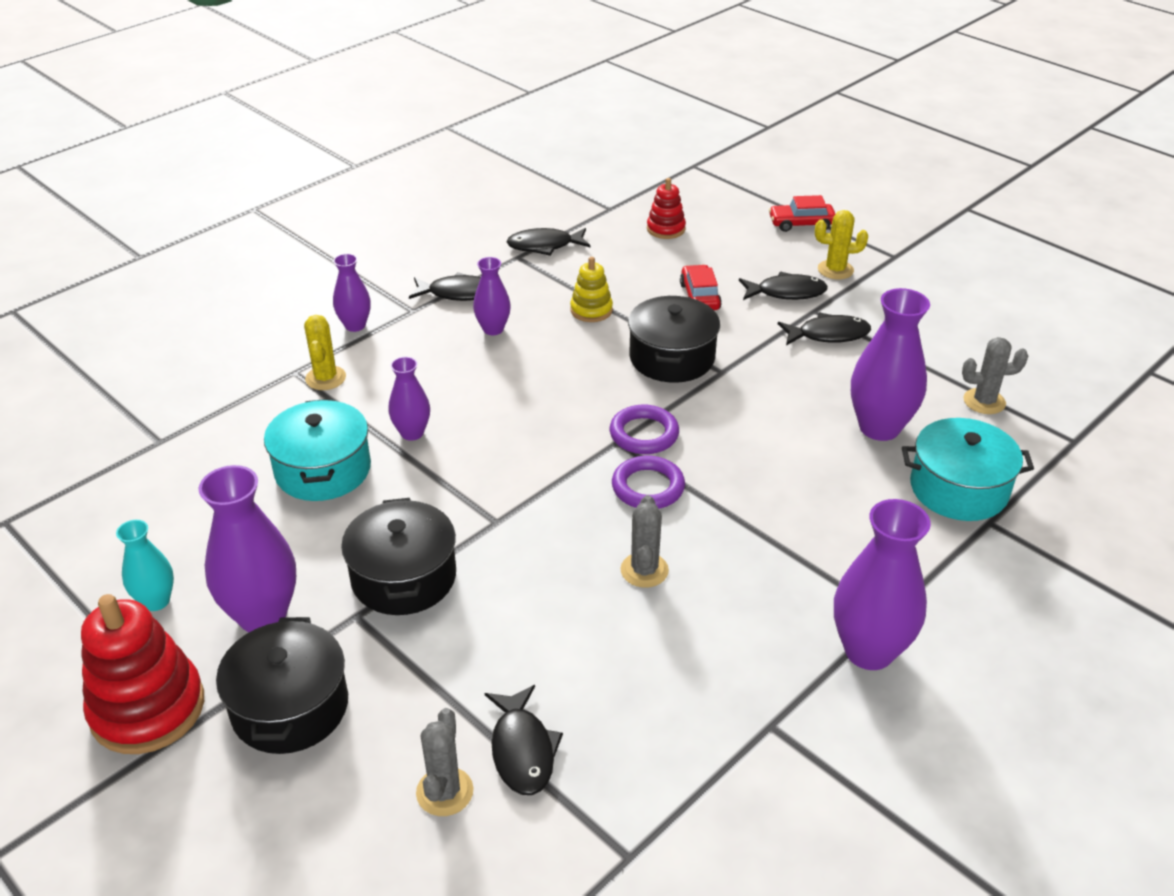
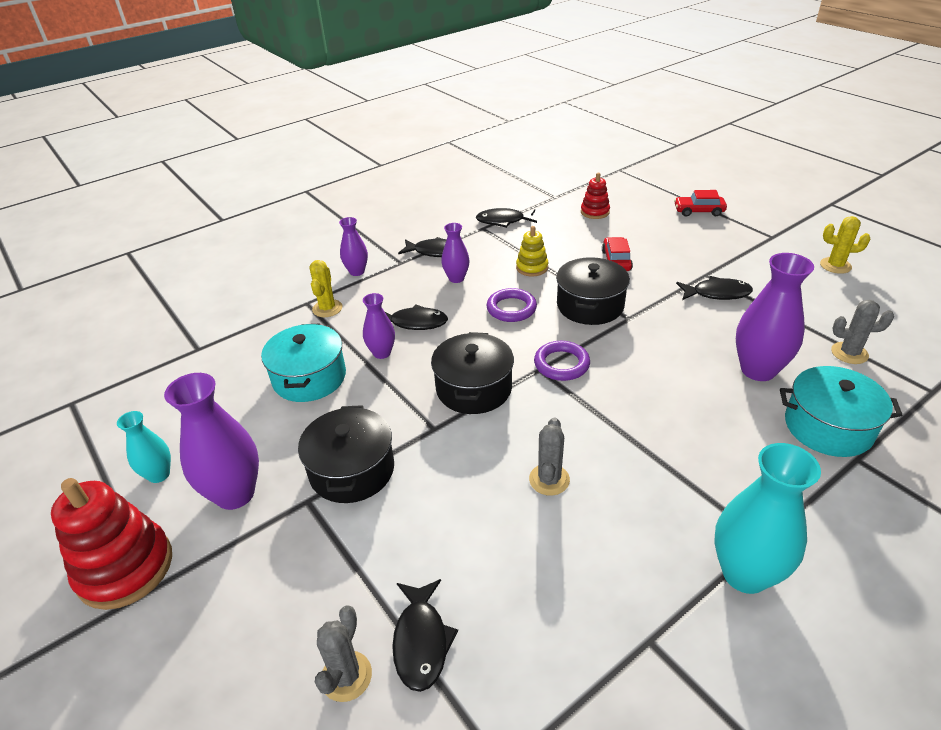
camera: 10 degrees right, 0 degrees up
black pot [216,617,348,754] -> black pot moved to [431,332,514,414]
purple ring [612,456,685,509] -> purple ring moved to [486,288,537,322]
black fish [739,272,828,300] -> black fish moved to [384,304,448,330]
yellow cactus [815,210,868,280] -> yellow cactus moved to [820,216,870,274]
purple vase [834,499,931,670] -> turquoise vase [714,443,821,594]

